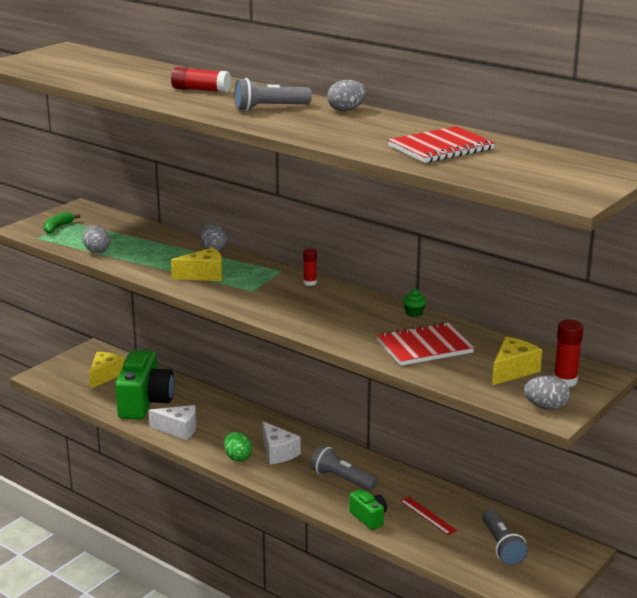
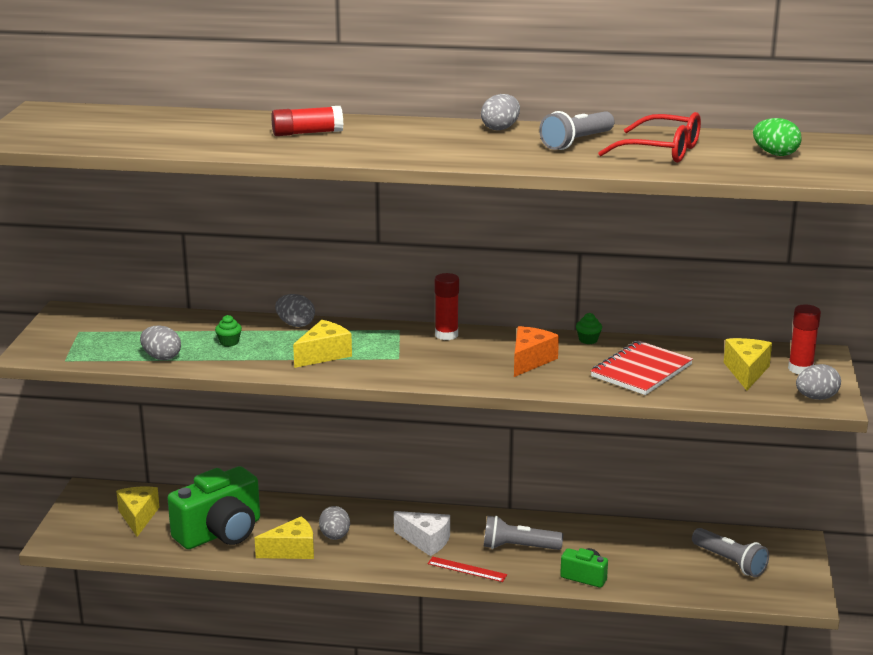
camera: 30 degrees left, 0 degrees up
green banana [44,212,80,233] -> none
green camera [115,350,174,419] -> green camera turned 75 degrees clockwise [167,466,260,549]
white cheese [148,405,196,440] -> yellow cheese [255,516,314,559]
green egg [224,432,252,462] -> green egg moved to [753,118,802,156]
grey flashlight [234,78,312,111] -> grey flashlight moved to [539,111,614,150]
red glue stick [303,248,317,286] -> red glue stick [435,273,459,340], size x1.54
red notebook [388,126,495,163] -> red glasses [598,112,701,163]
red ruler [400,497,457,535] -> red ruler moved to [428,557,507,582]
none -> green cupcake [215,315,242,347]
none -> grey egg [319,506,350,540]
none -> orange cheese [514,326,559,377]

